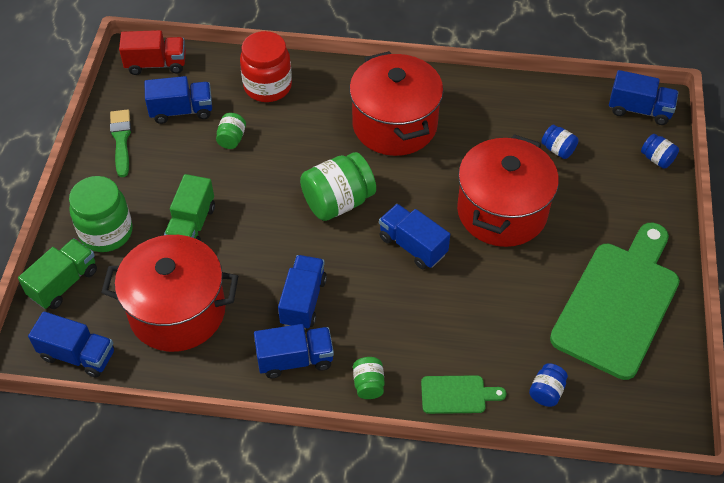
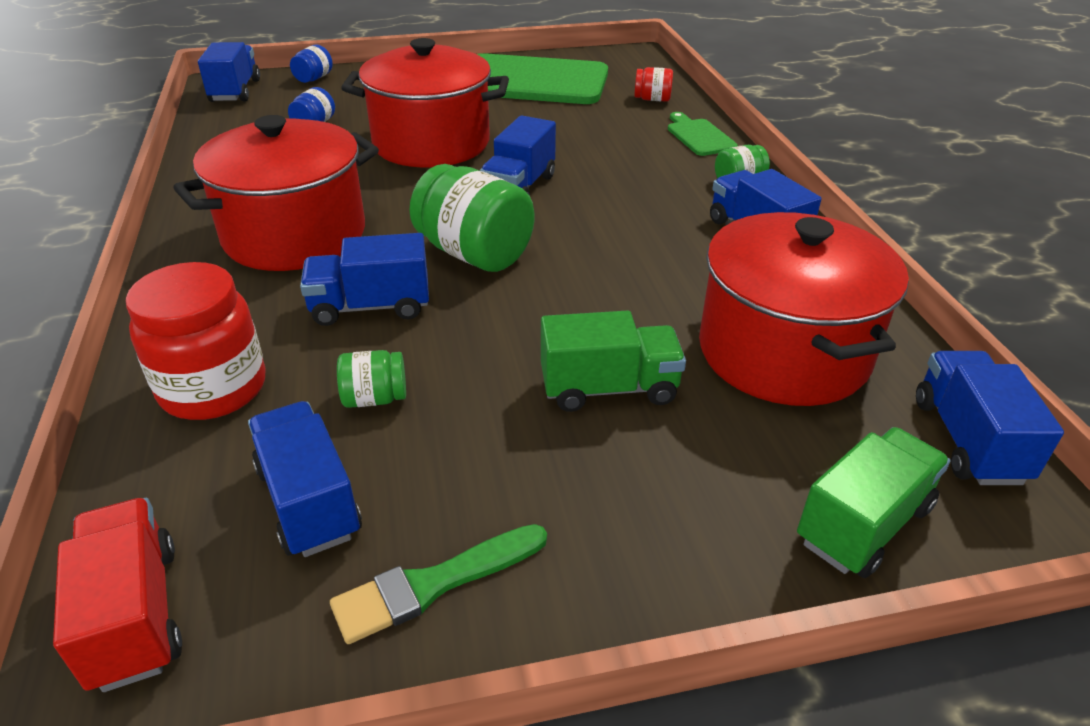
camera: 110 degrees left, 15 degrees down
green truck [18,238,97,309] -> green truck turned 120 degrees clockwise [797,427,950,578]
green jar [69,176,133,252] -> none
blue truck [278,255,327,330] -> blue truck moved to [300,233,429,326]
blue jar [529,363,568,407] -> red jar [634,67,673,102]

